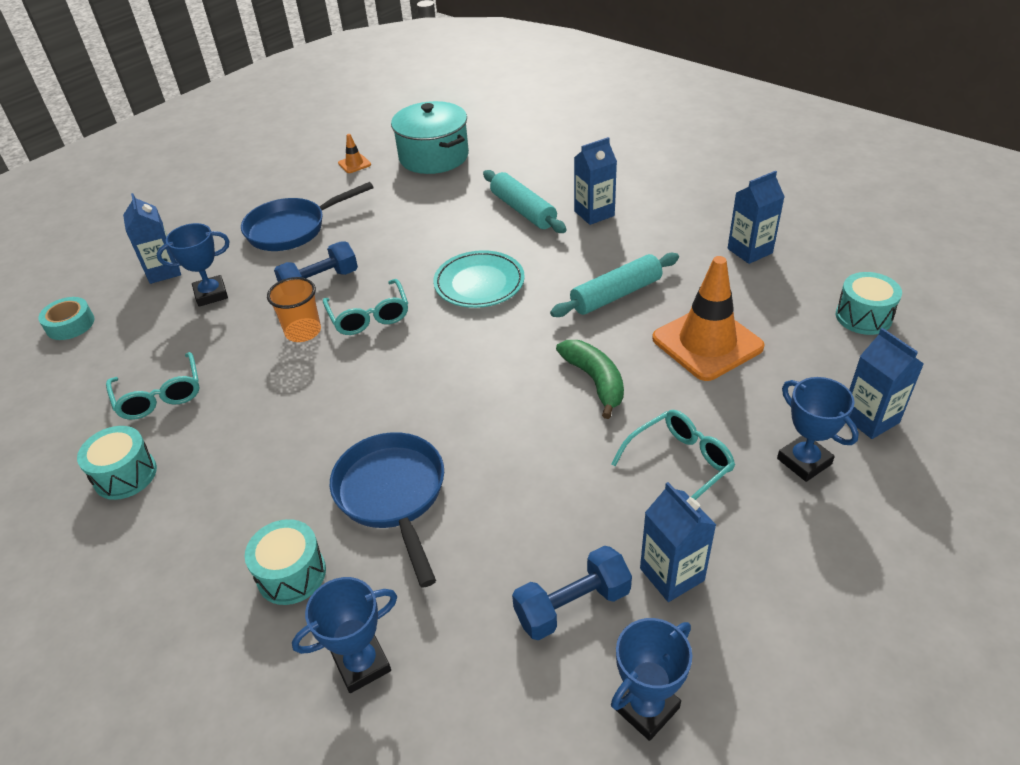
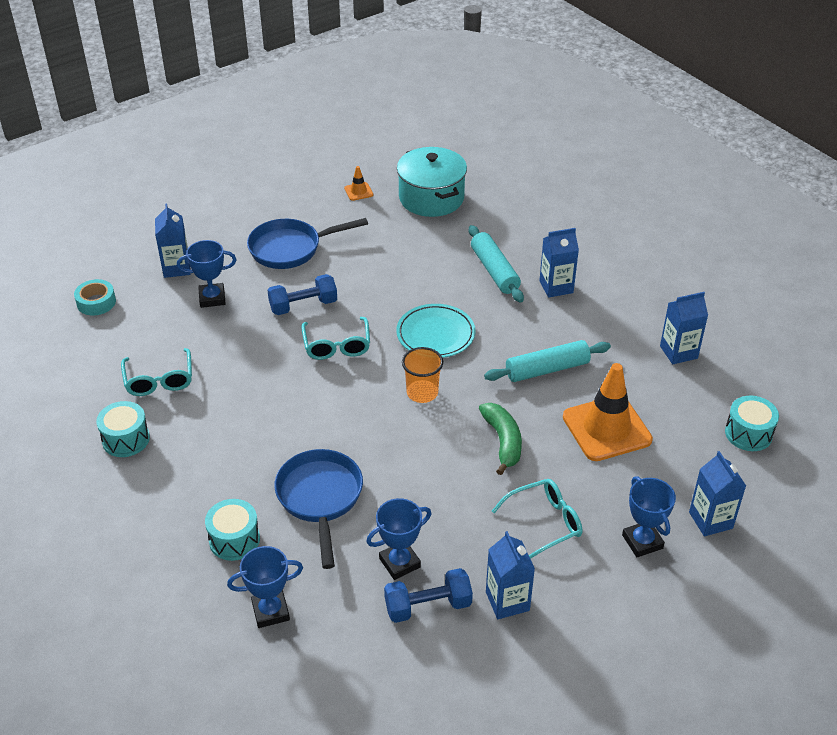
camera: 10 degrees right, 0 degrees up
orange cup [267,277,321,342] -> orange cup moved to [402,347,443,403]
blue trophy [611,618,692,741] -> blue trophy moved to [366,498,431,580]

